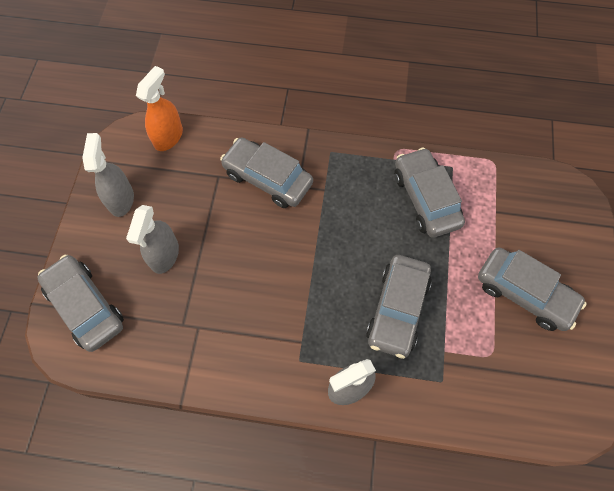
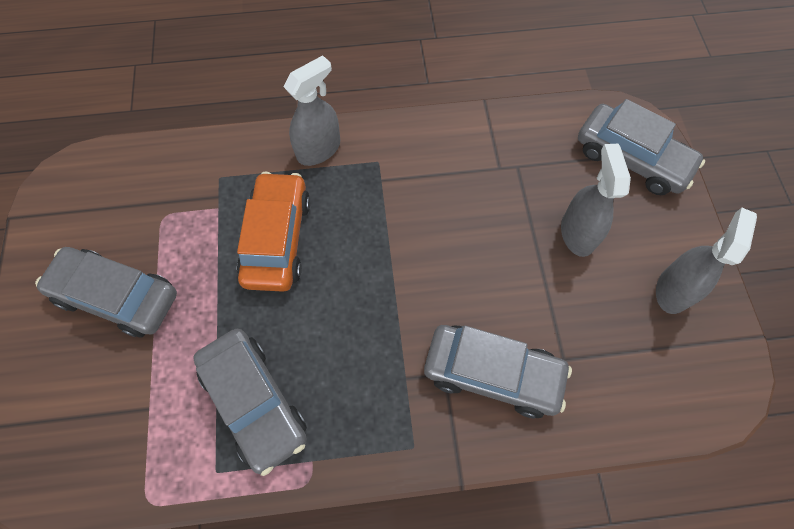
camera: 165 degrees right, 0 degrees up
grey spray bottle [82,133,134,217] -> grey spray bottle turned 135 degrees counterclockwise [656,208,757,314]
orange spray bottle [136,66,183,151] -> none
grey car [366,255,432,359] -> orange car [237,172,310,292]

